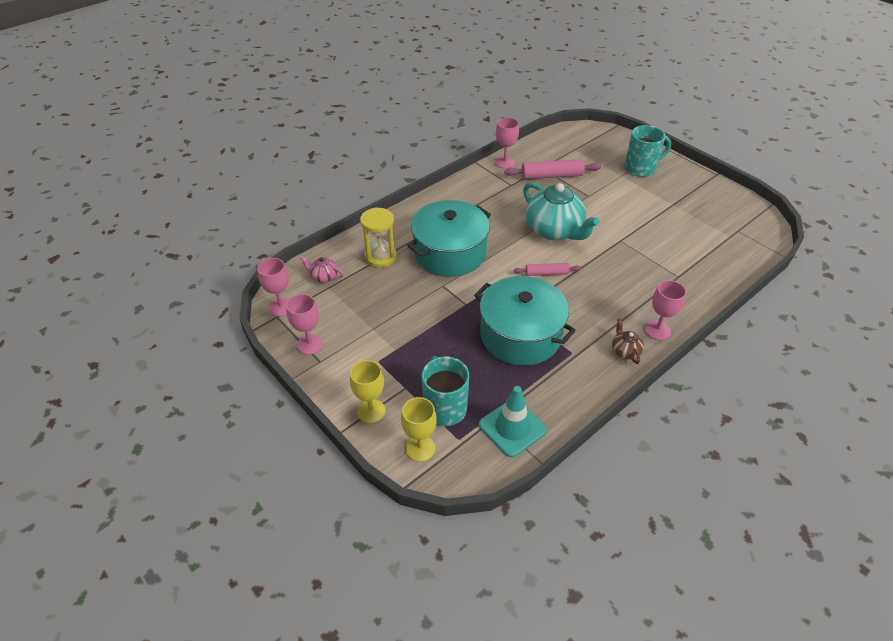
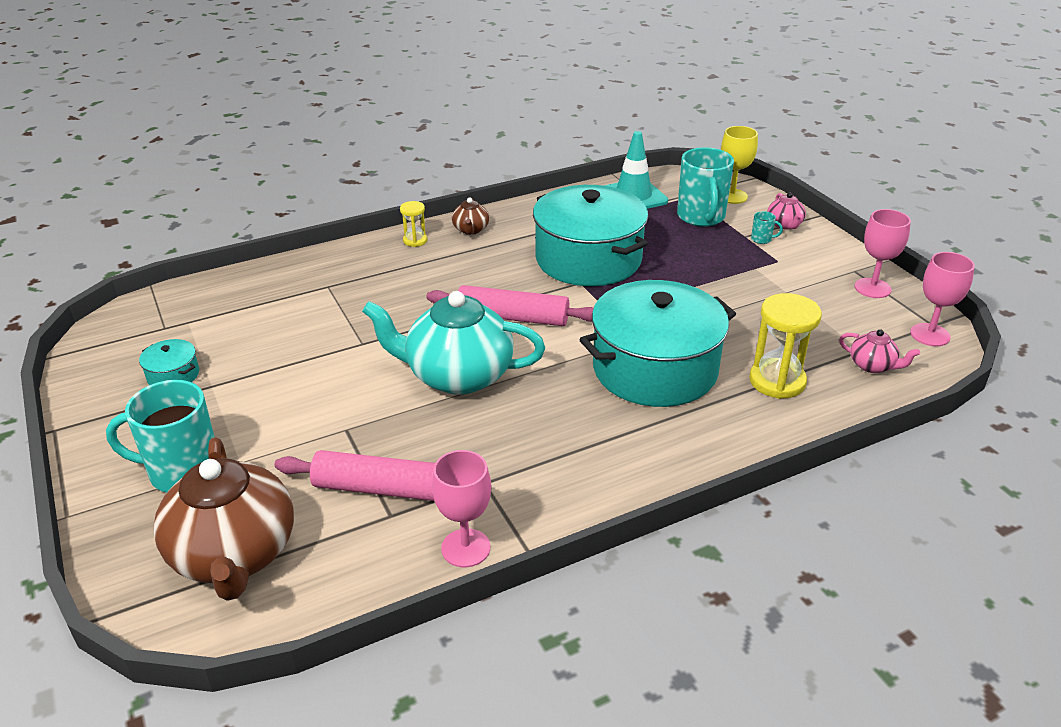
camera: 165 degrees left, 10 degrees down
yellow goblet [350,360,386,423] -> pink teapot [767,192,806,230]
pink rolling pin [514,263,581,276] -> pink rolling pin [427,285,594,326], size x1.67
turquoise teapot [523,182,599,240] -> turquoise teapot turned 60 degrees counterclockwise [362,291,545,395]
pink goblet [645,280,686,340] -> yellow hourglass [400,201,427,247]
none -> turquoise pot [139,339,199,385]
none -> brown teapot [153,437,294,601]
none -> turquoise mug [751,211,783,244]

